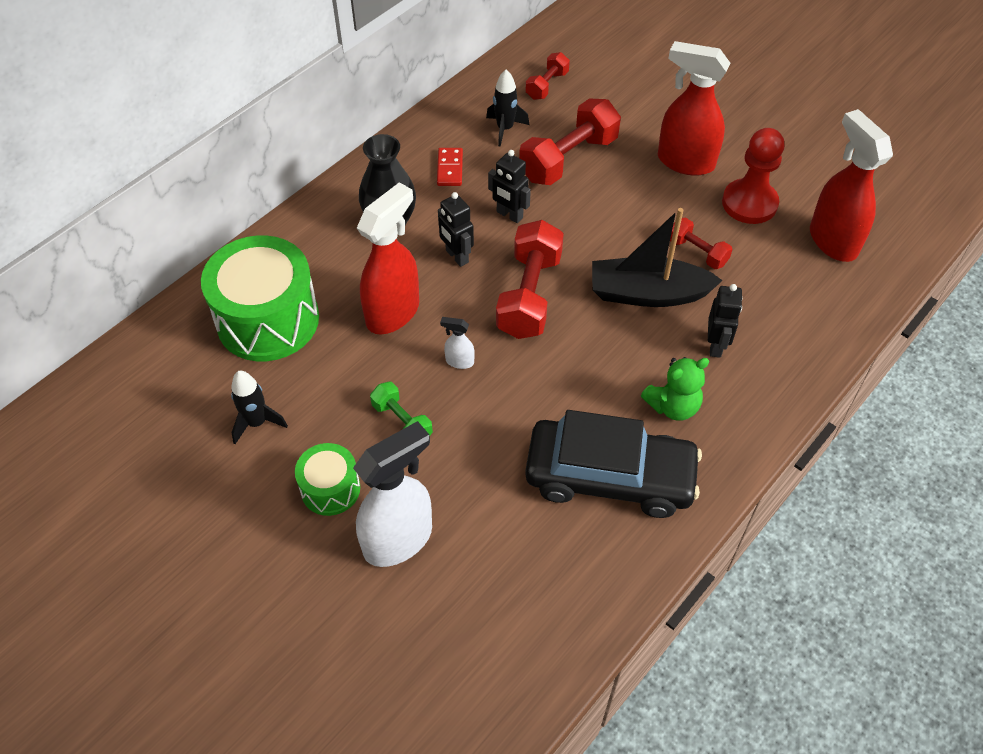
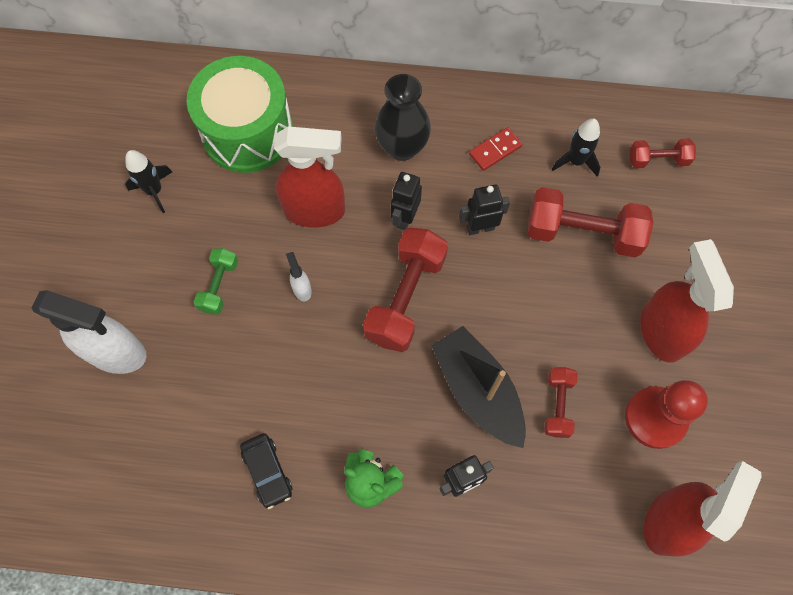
camera: 55 degrees right, 15 degrees up
green drum [295,443,360,516] -> none
black robot [488,150,531,223] -> black robot turned 75 degrees clockwise [459,184,510,235]
red dumbbell [496,220,564,339] -> red dumbbell turned 45 degrees counterclockwise [363,227,448,352]
black car [525,410,702,518] -> black car [240,433,292,509], size x0.45

